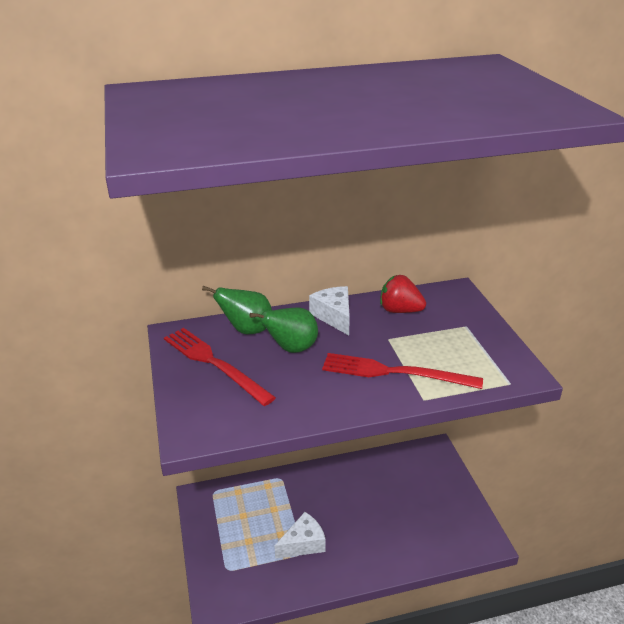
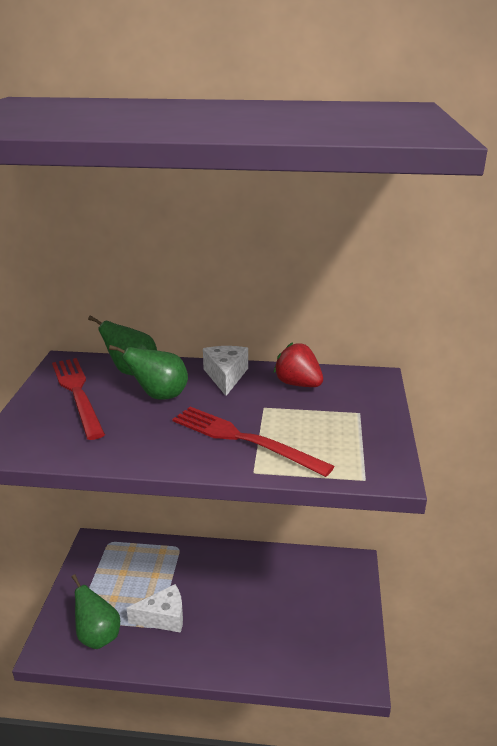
camera: 20 degrees right, 5 degrees down
none -> green pear [72,574,120,649]

